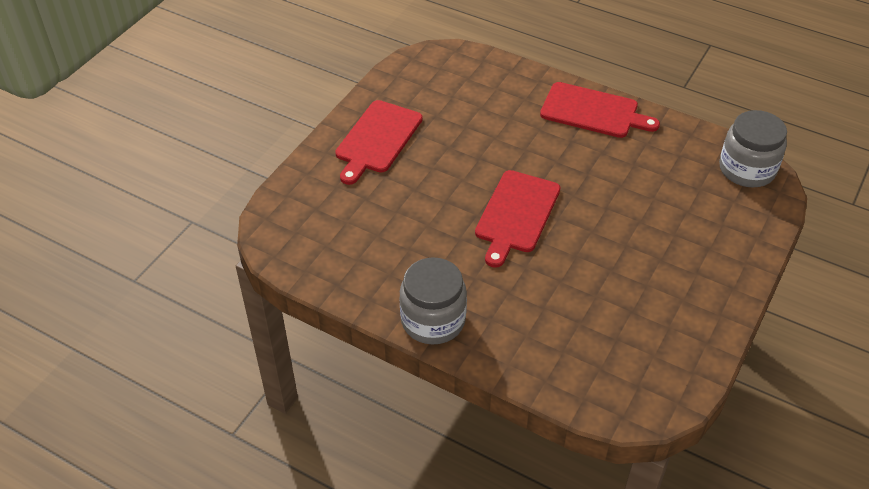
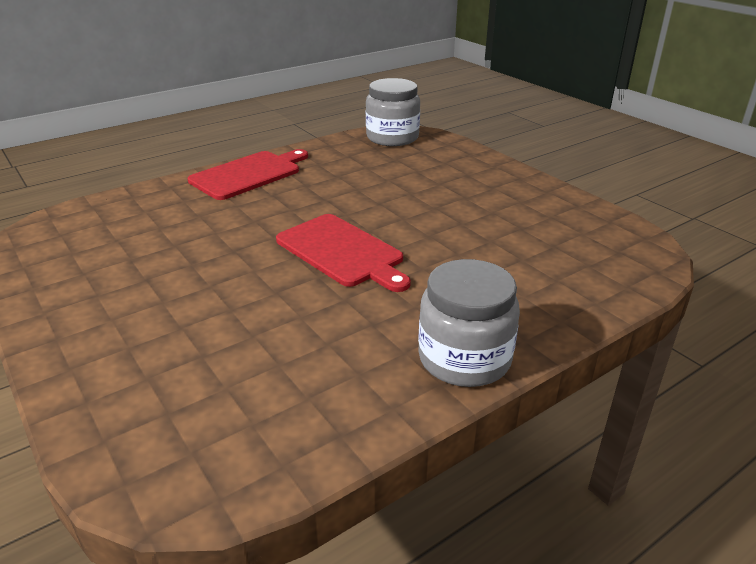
camera: 65 degrees left, 15 degrees down
red cutting board [335,100,423,185] -> none

